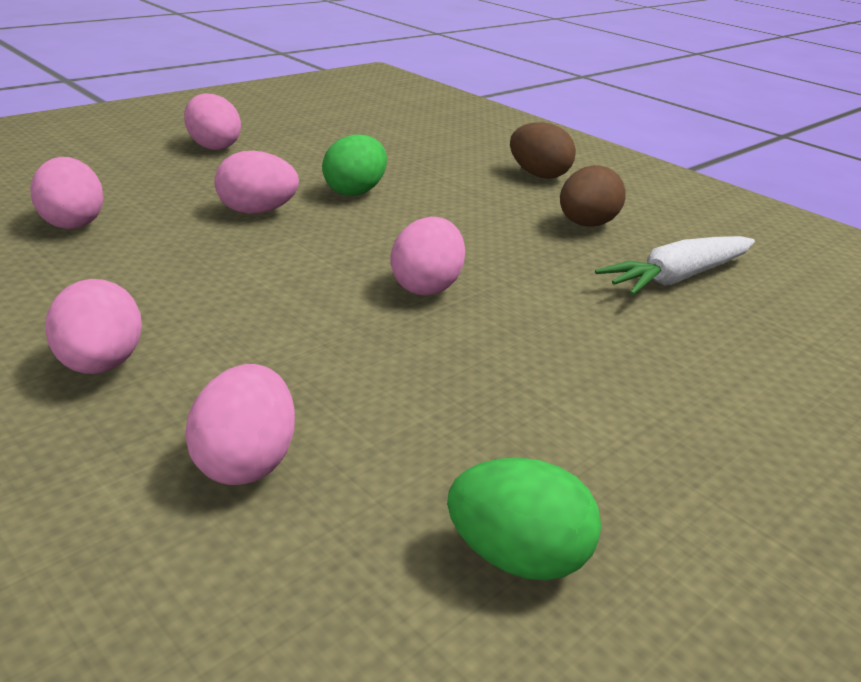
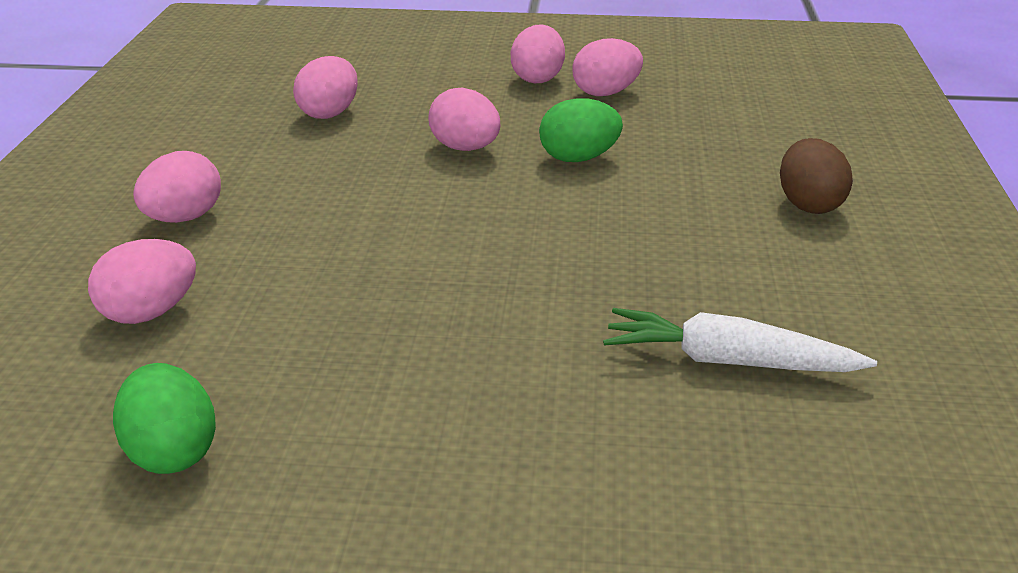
camera: 50 degrees right, 0 degrees up
pink egg [391,217,465,296] -> pink egg moved to [572,38,643,96]
brown egg [560,165,626,227] -> none

